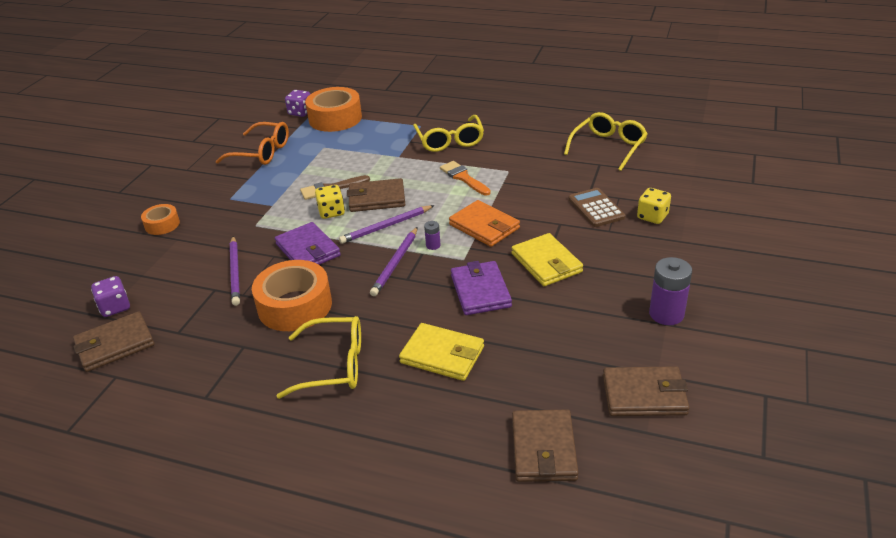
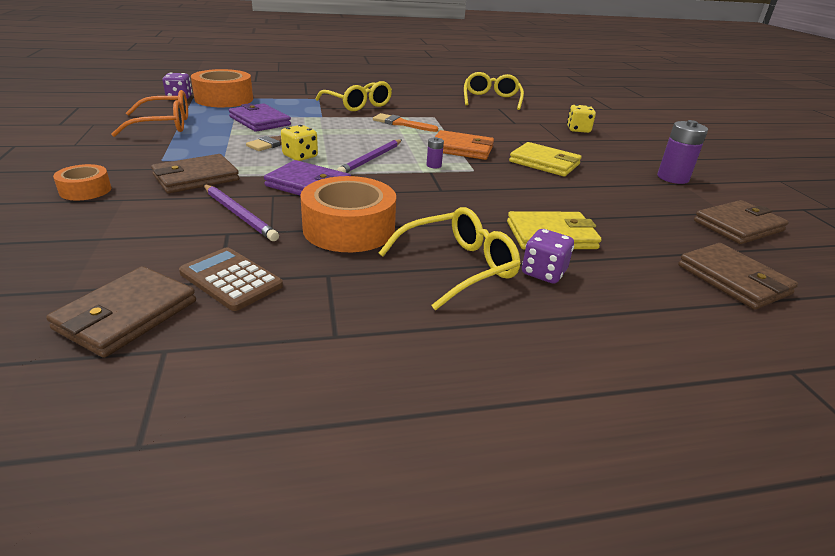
camera: 35 degrees left, 5 degrees down
purple dice [91,276,130,317] -> purple dice moved to [522,229,574,284]
brown wallet [347,178,405,212] -> brown wallet moved to [151,154,239,193]
purple pencil [370,227,418,296] -> none
purple wallet [451,261,512,315] -> purple wallet moved to [229,103,291,132]
brown calculator [568,188,625,227] -> brown calculator moved to [179,247,283,311]

